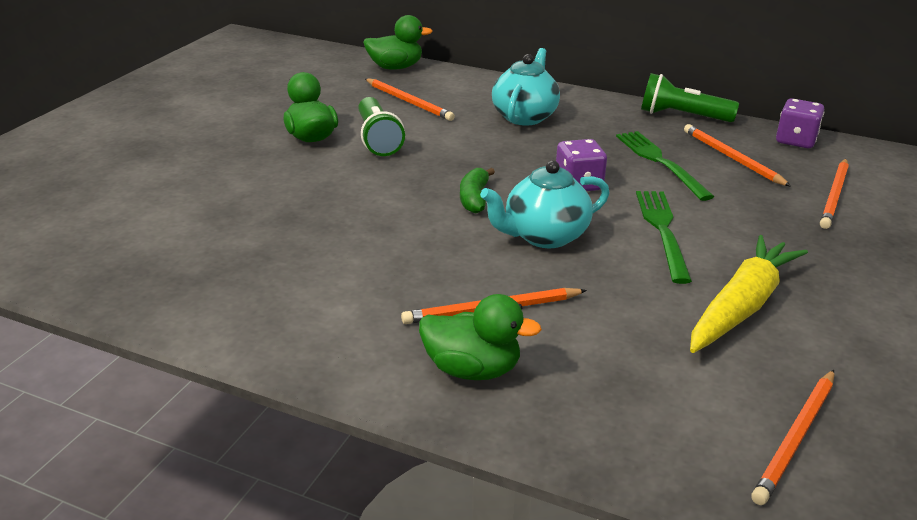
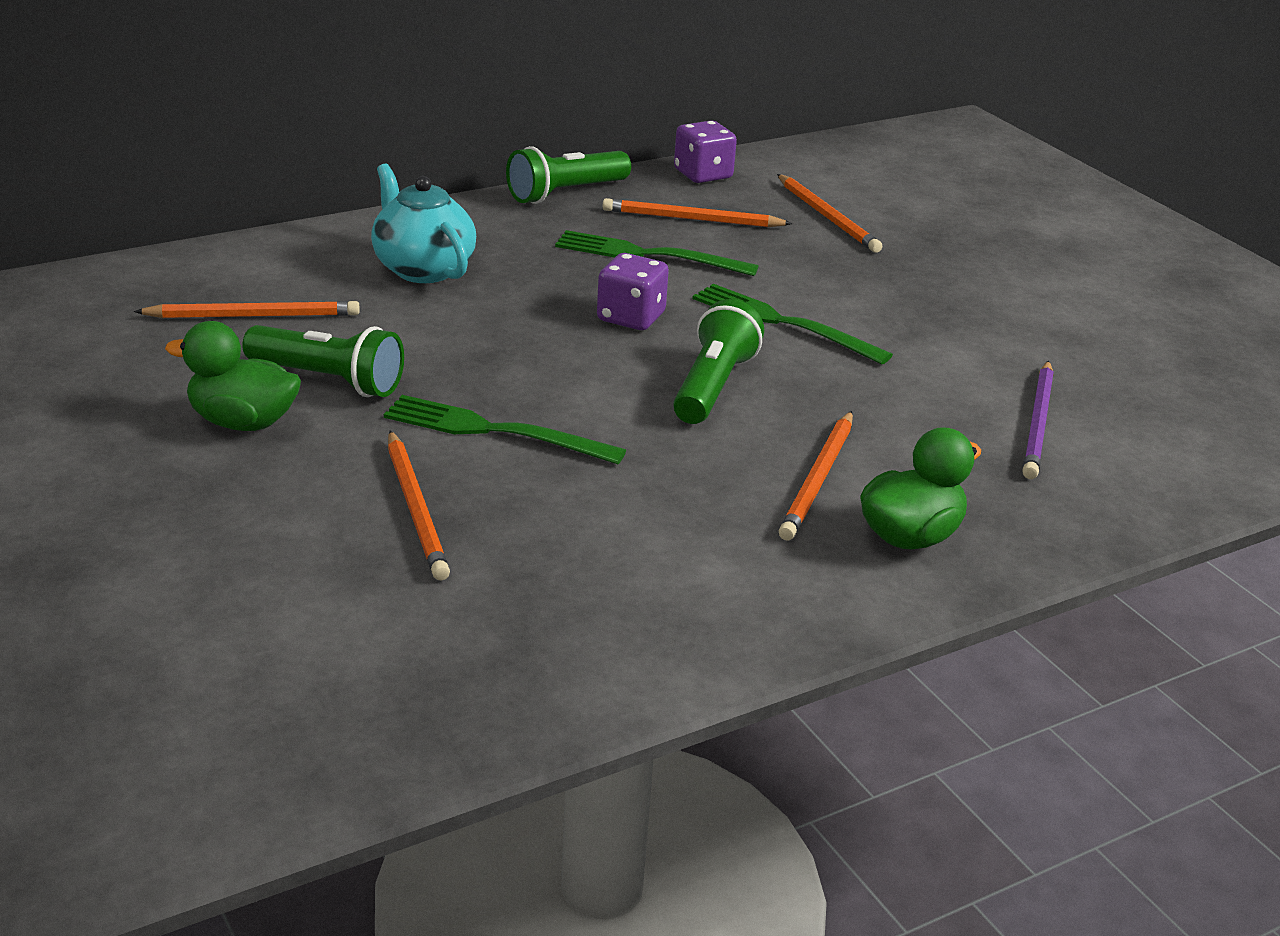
camera: 55 degrees left, 0 degrees up
green duck [363,15,433,70] -> none
green banana [460,168,495,214] -> none
turquoise teapot [480,160,610,248] -> green flashlight [673,299,764,424]
yellow carrot [690,235,808,353] -> none
orange pencil [751,370,834,505] -> orange pencil moved to [388,431,450,580]
none -> green fork [384,395,626,464]
none -> purple pencil [1022,361,1054,479]

